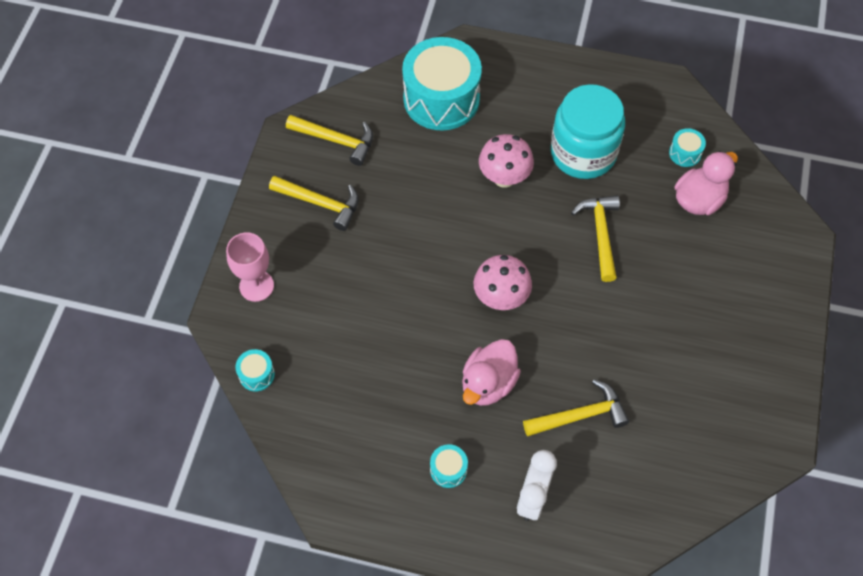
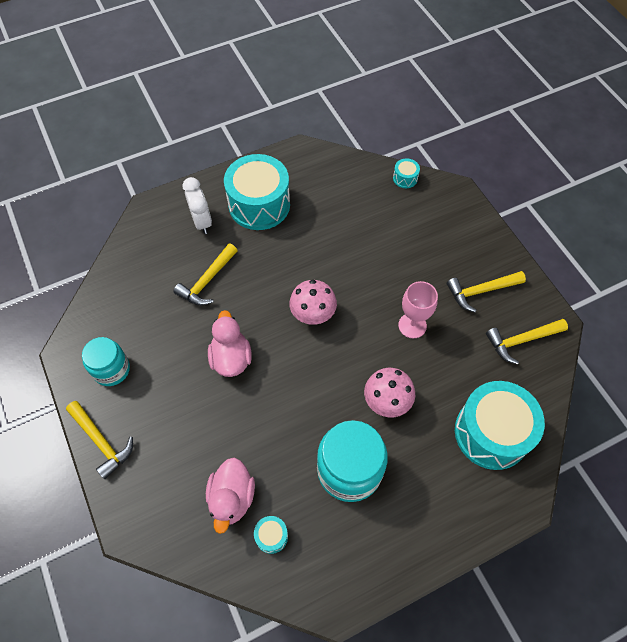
camera: 140 degrees right, 0 degrees up
pink goblet [226,232,274,302] -> pink goblet moved to [398,281,438,338]
turquoise drum [430,444,468,488] -> turquoise drum [224,154,290,230], size x2.44
pink duck [462,339,521,406] -> pink duck moved to [208,310,252,377]
yellow hammer [571,195,620,282] -> yellow hammer moved to [66,401,133,479]
none -> turquoise jar [82,337,130,386]

